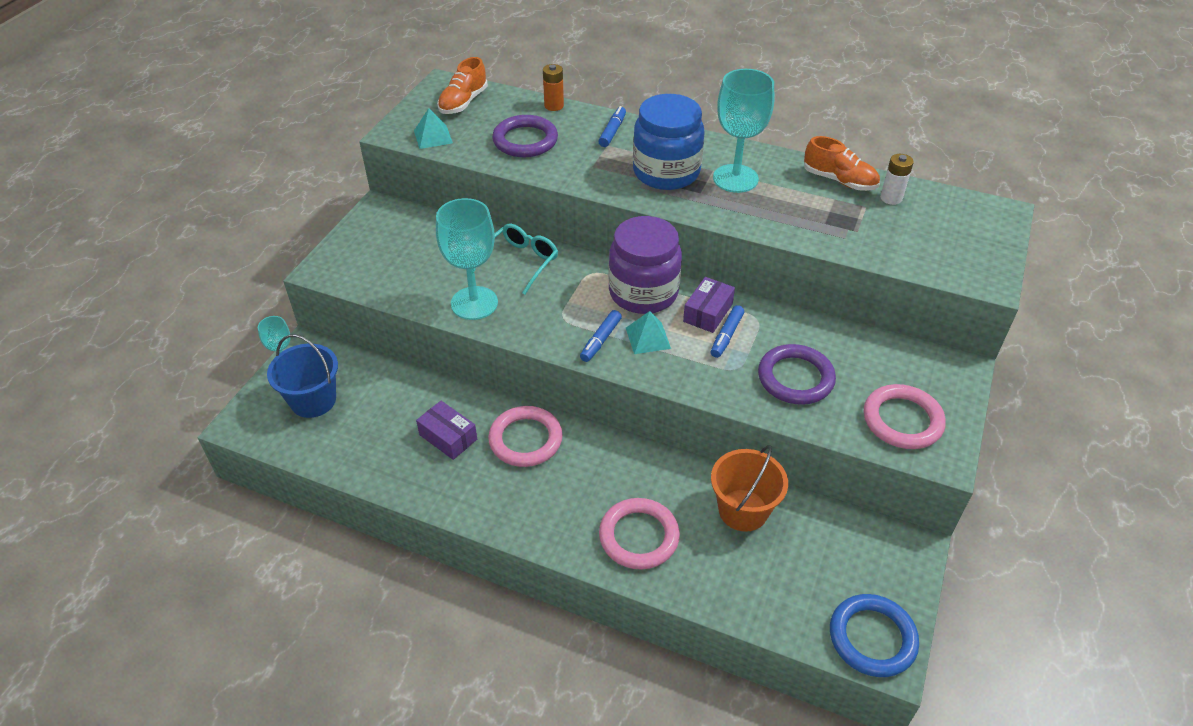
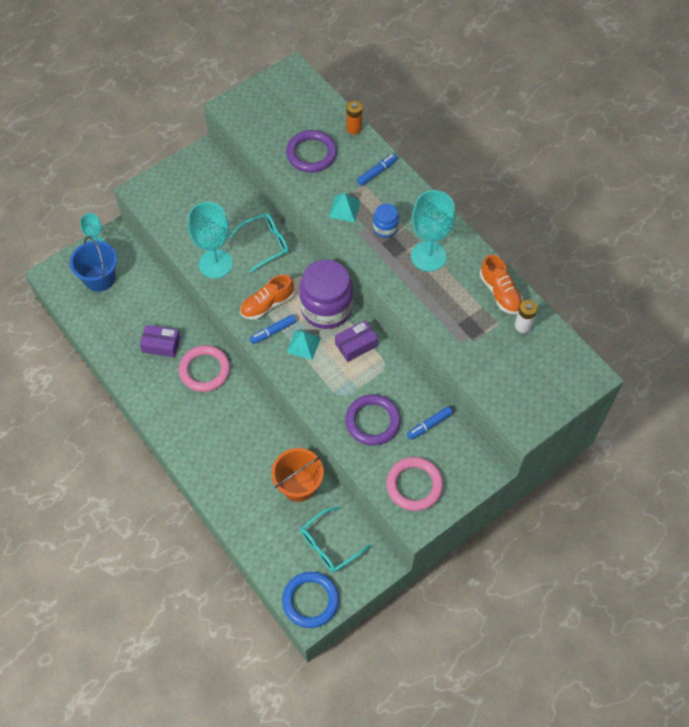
camera: 30 degrees right, 15 degrees up
turquoise pyramid [414,108,453,149] -> turquoise pyramid moved to [329,193,361,222]
purple box [416,401,477,460] -> purple box turned 60 degrees counterclockwise [140,325,180,358]
orange shoe [437,57,488,114] -> orange shoe moved to [240,274,294,320]
pink ring [599,498,680,569] -> none
blue jar [633,94,704,190] -> blue jar [373,203,399,238], size x0.48
blue marker [710,305,744,358] -> blue marker moved to [407,406,453,440]
none -> turquoise glasses [301,507,371,572]

